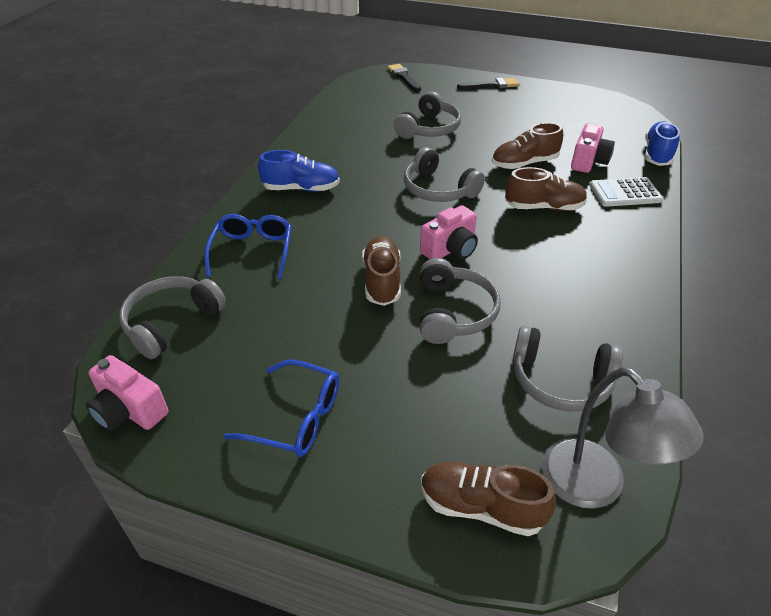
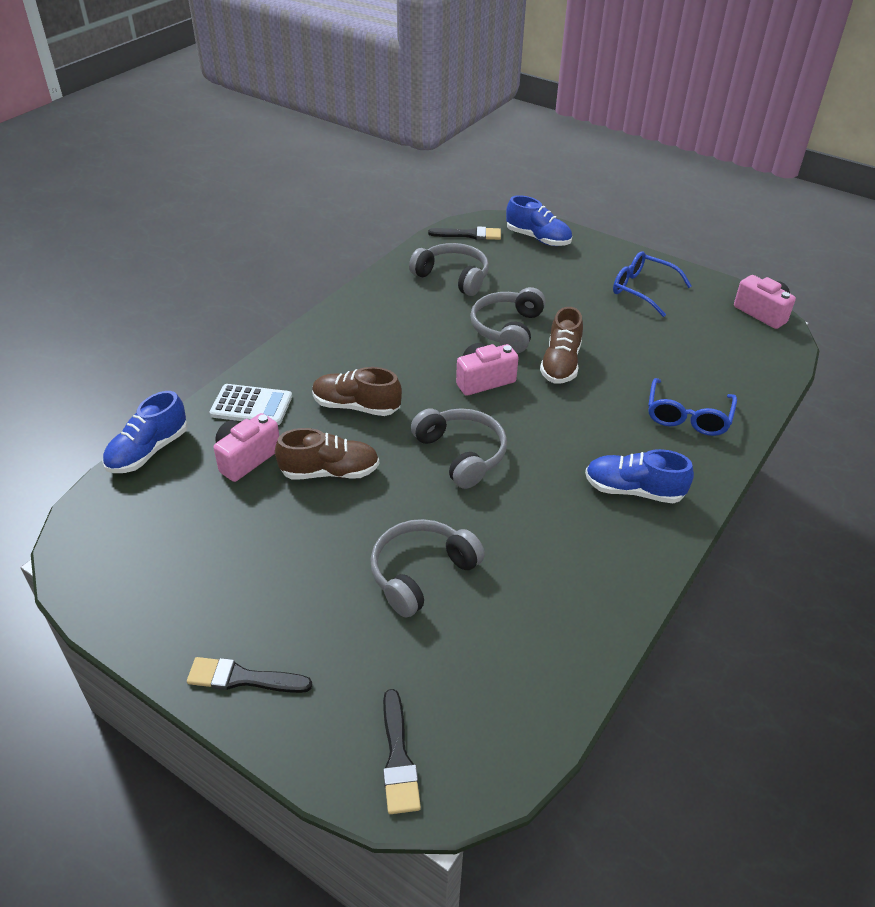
camera: 165 degrees left, 0 degrees up
grey headphones [119,276,226,359] -> none
brown shoe [421,462,556,536] -> blue shoe [506,195,572,246]
grey lamp [541,367,704,509] -> black brush [428,226,501,240]

